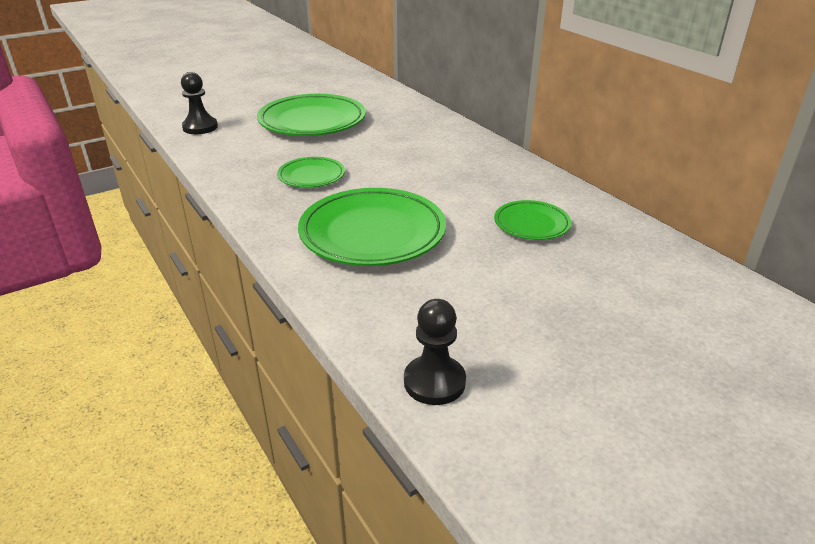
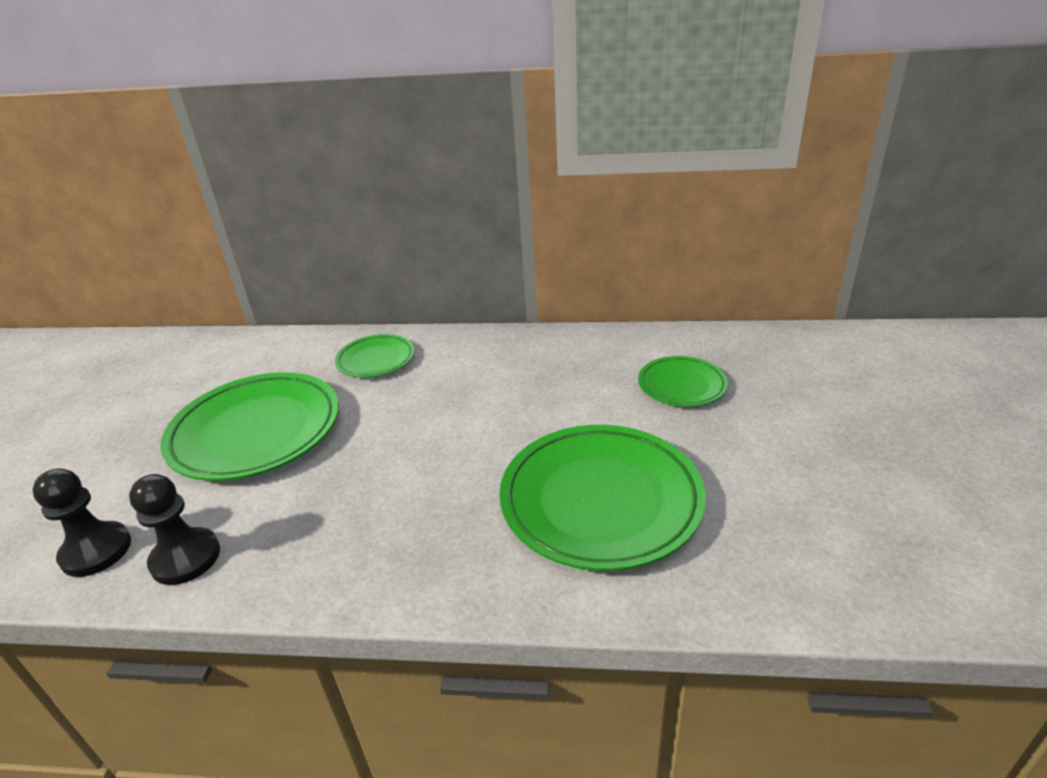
camera: 50 degrees left, 0 degrees up
green plate [277,157,345,188] -> green plate moved to [335,334,414,378]
black pawn [404,299,466,405] -> black pawn moved to [129,474,220,585]

